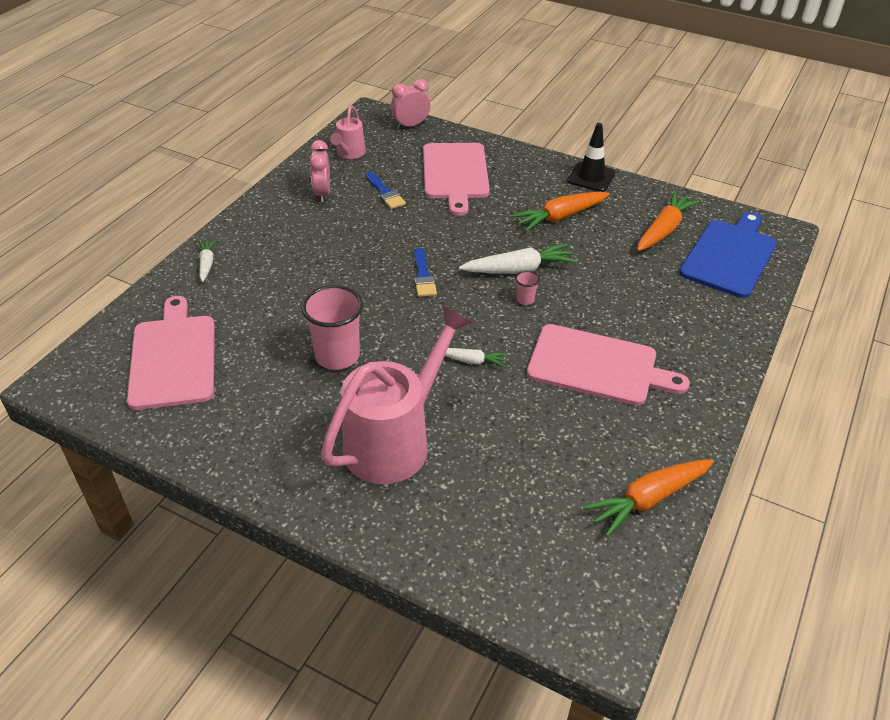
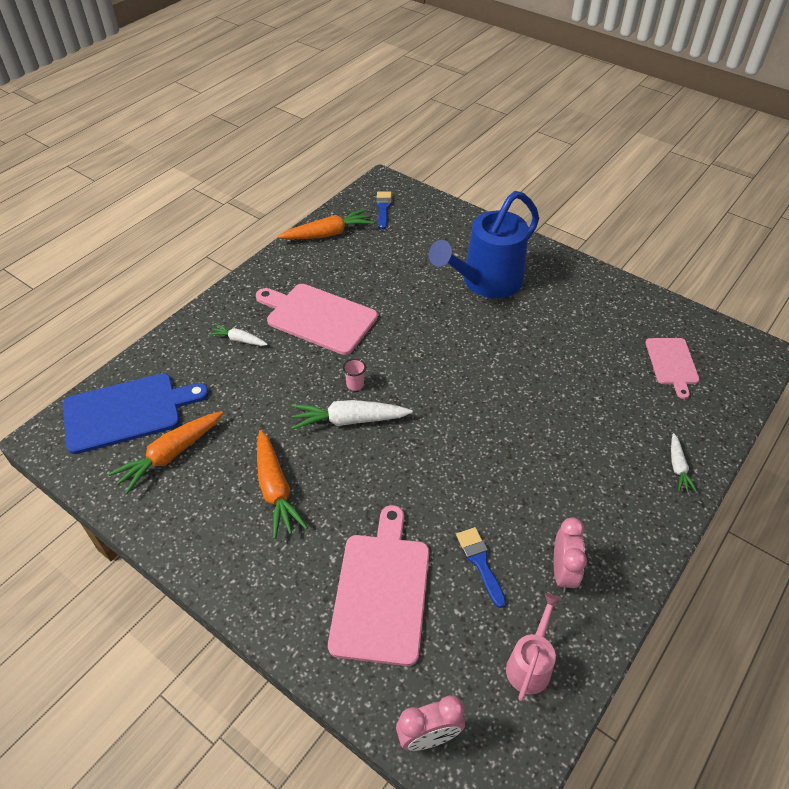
camera: 170 degrees left, 5 degrees up
pink cutting board [127,296,215,410] -> pink cutting board [645,338,700,399], size x0.59
pink cup [301,285,363,370] -> none
pink watering can [321,306,472,484] -> blue watering can [429,191,539,298]
blue brush [414,247,437,297] -> blue brush moved to [376,191,392,229]
white carrot [445,348,508,367] -> white carrot moved to [209,324,268,346]
orange carrot [511,192,610,232] -> orange carrot turned 90 degrees clockwise [257,430,308,539]
black traffic cone [567,123,616,192] -> none
blue cutting board [679,212,777,298] -> blue cutting board turned 150 degrees counterclockwise [63,373,209,454]

